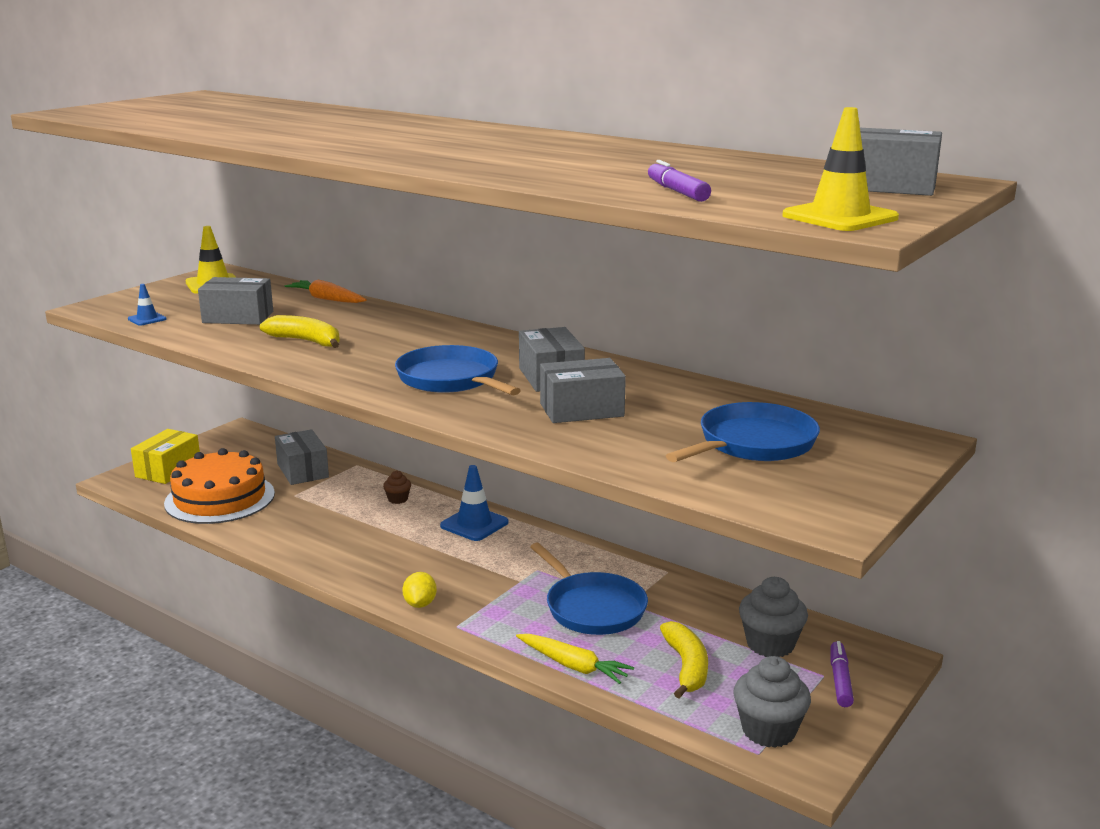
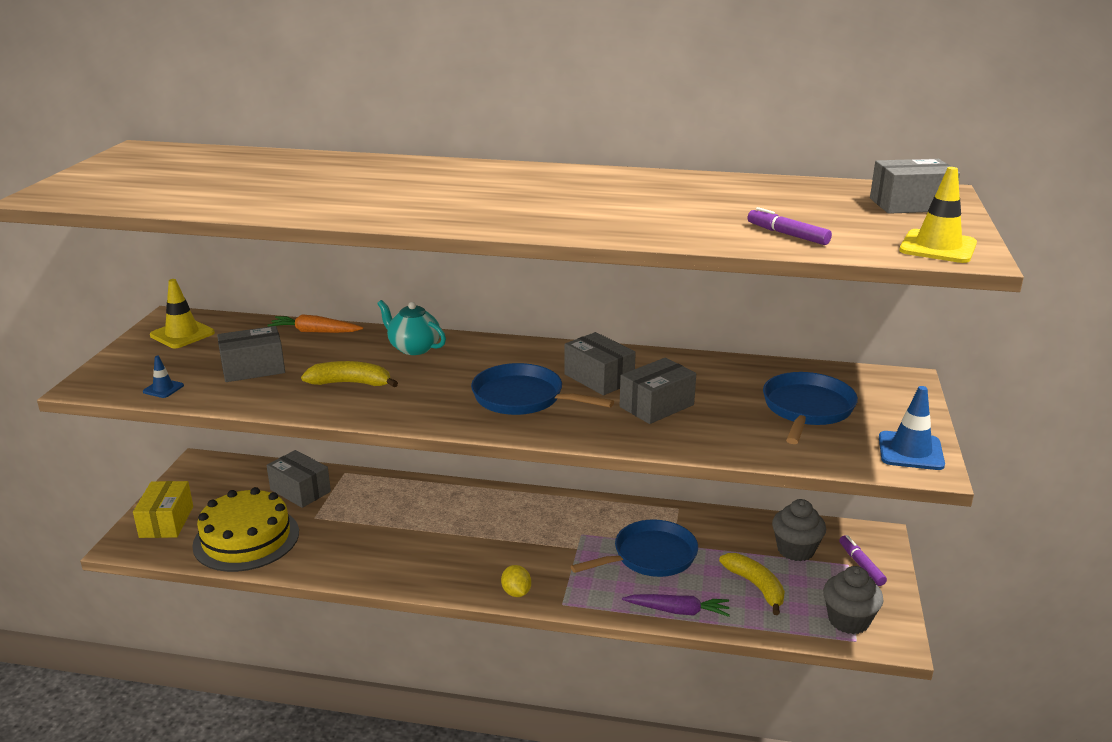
camera: 25 degrees left, 5 degrees up
orange cake [164,448,275,524] -> yellow cake [192,487,299,572]
brown cupcake [383,470,411,504] -> none
blue traffic cone [440,465,508,541] -> blue traffic cone moved to [879,386,945,470]
yellow carrot [516,634,634,684] -> purple carrot [622,594,730,617]
blue pan [530,543,648,635] -> blue pan turned 60 degrees counterclockwise [571,519,698,577]
none -> turquoise teapot [377,300,446,355]

